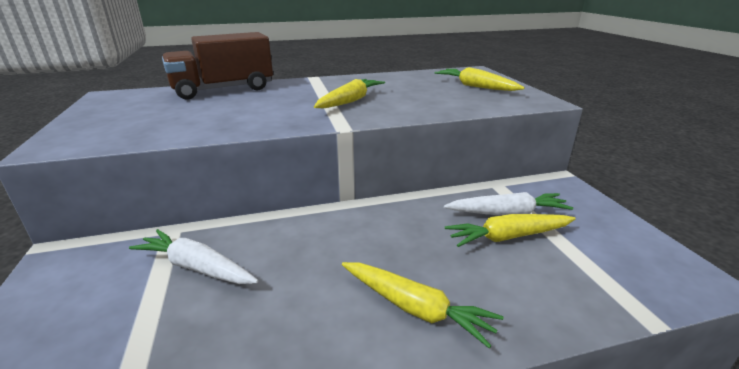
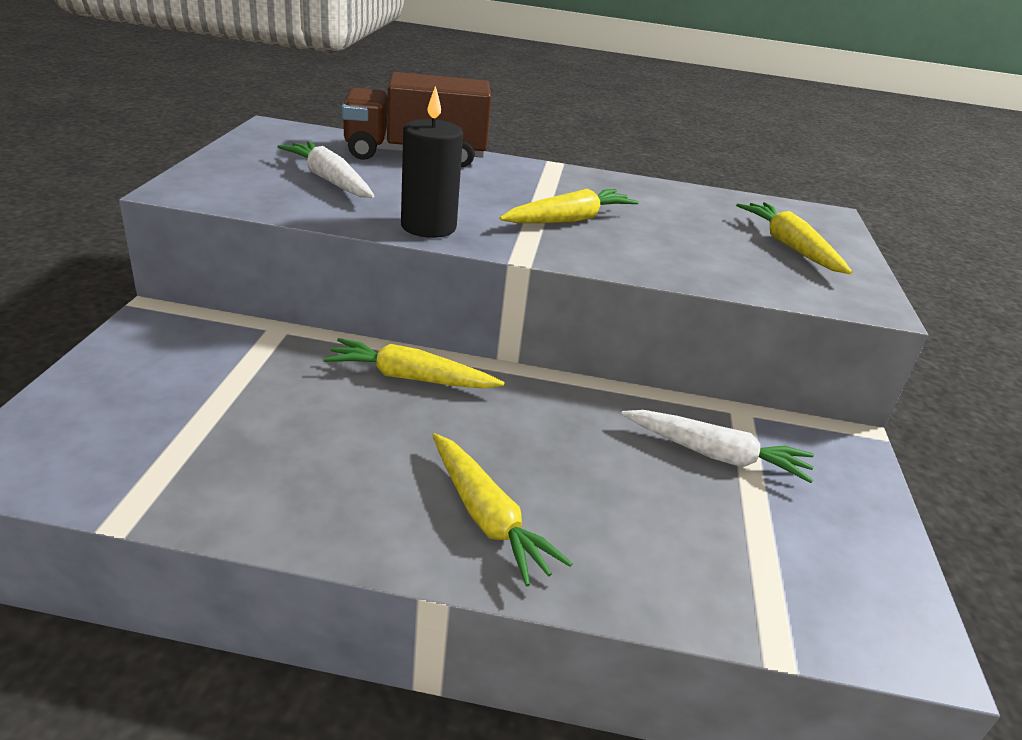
camera: 20 degrees right, 5 degrees up
white carrot [129,229,258,284] -> white carrot moved to [277,141,374,198]
yellow carrot [445,214,576,247] -> yellow carrot moved to [323,338,505,389]
none -> black candle [401,86,463,238]

